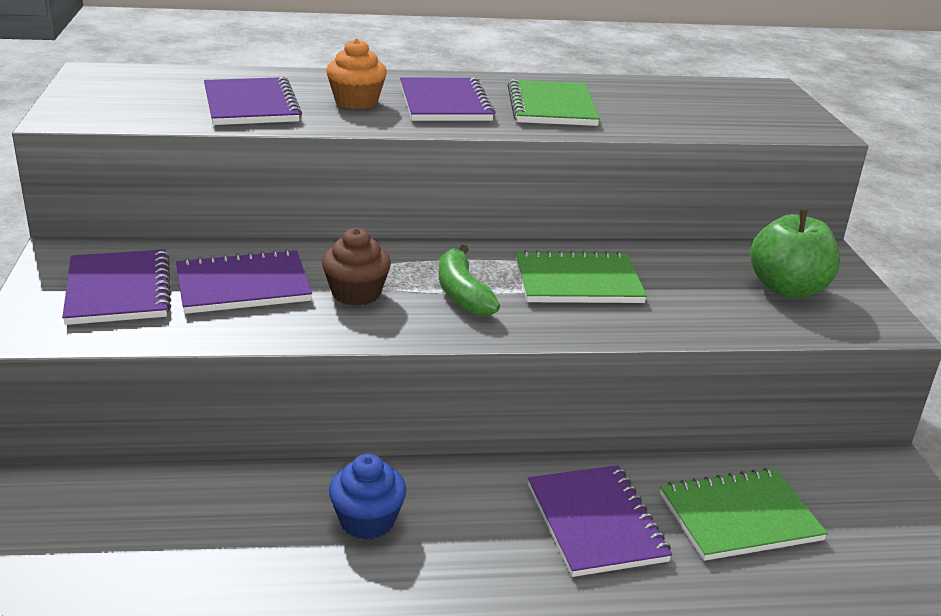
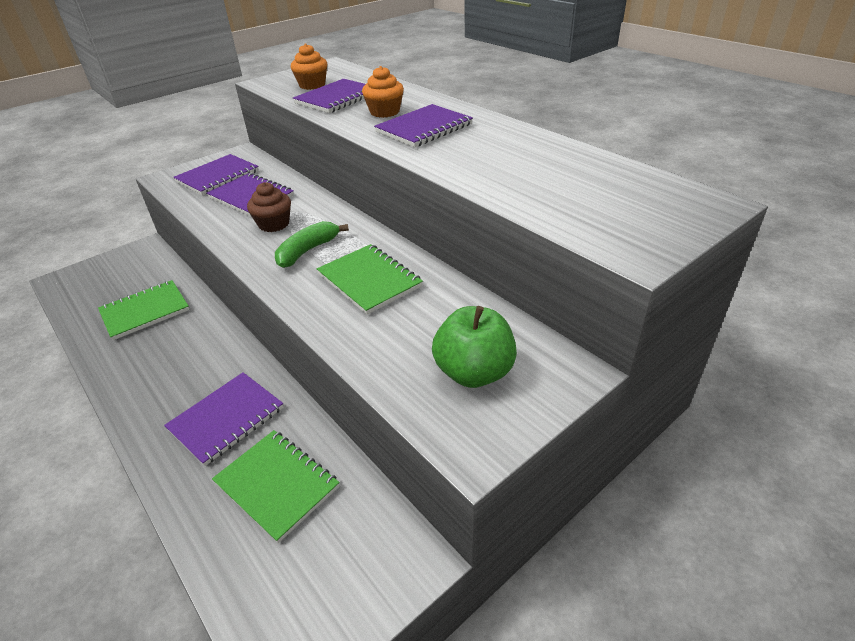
camera: 60 degrees right, 10 degrees up
blue cupcake [329,454,407,540] -> none
green notebook [508,79,600,126] -> green notebook moved to [98,280,189,340]
none -> orange cupcake [291,44,327,90]

